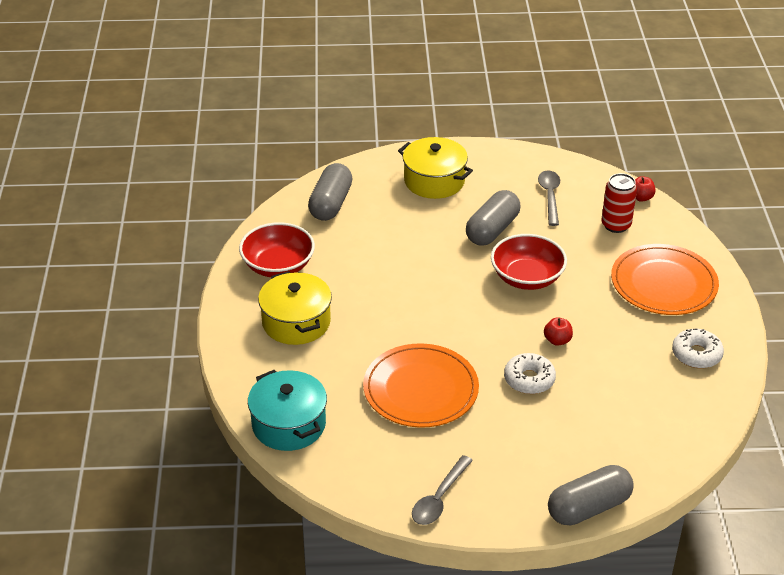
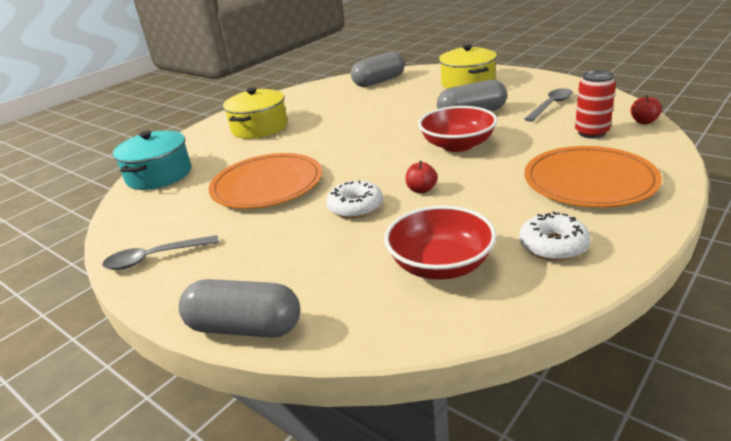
camera: 45 degrees right, 10 degrees down
red bowl [239,222,315,277] -> red bowl moved to [384,205,497,280]

